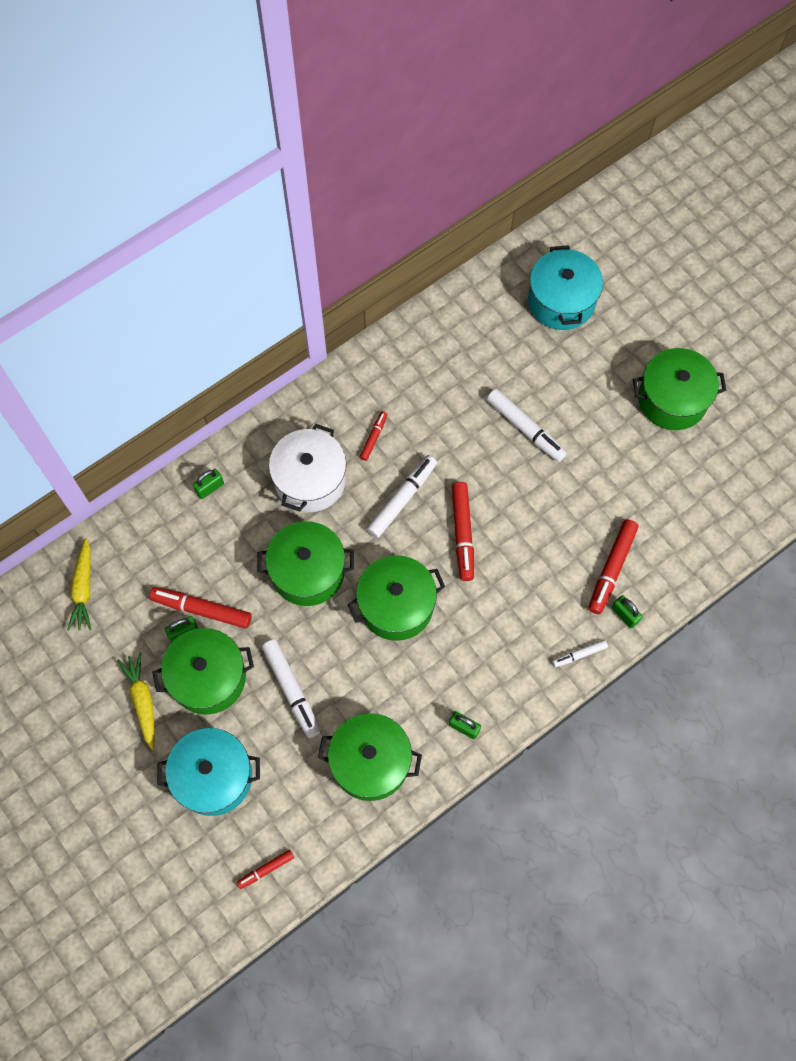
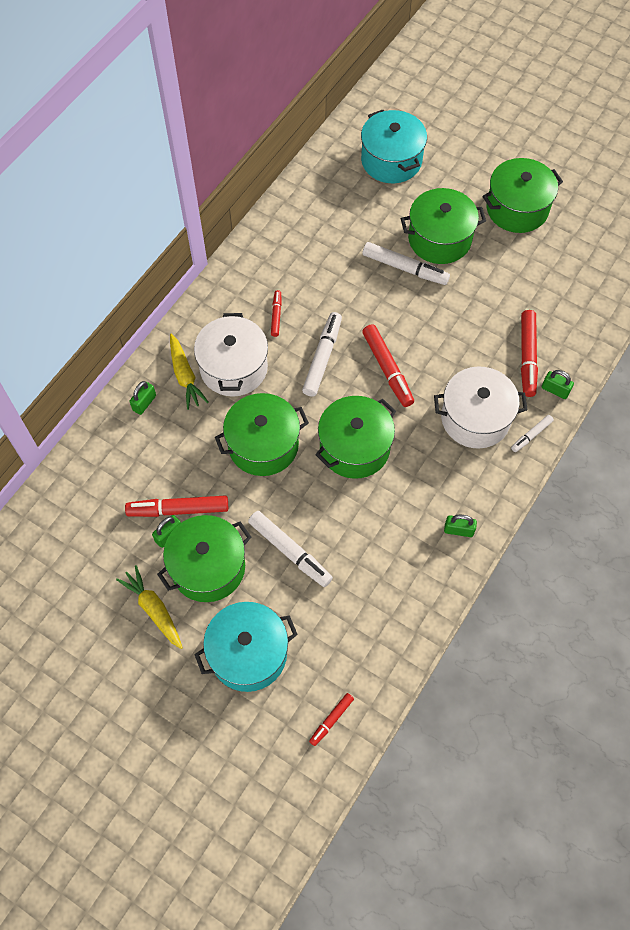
camera: 20 degrees left, 5 degrees down
yellow carrot [67,538,92,631] -> yellow carrot moved to [170,333,208,410]
green pot [318,713,422,801] -> green pot moved to [401,188,486,264]
none -> white pot [434,367,528,448]

